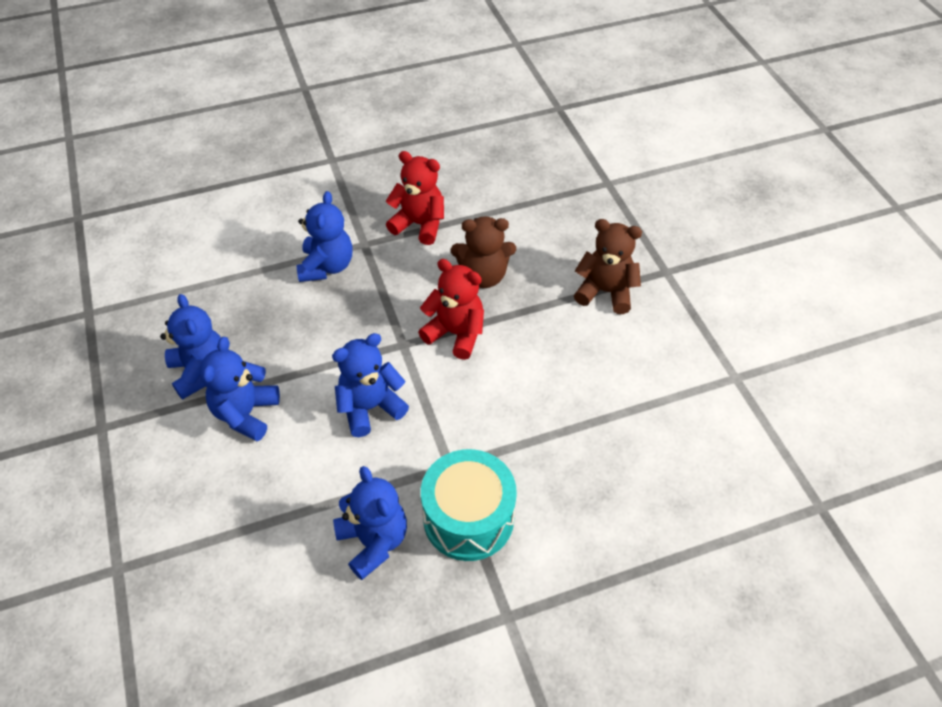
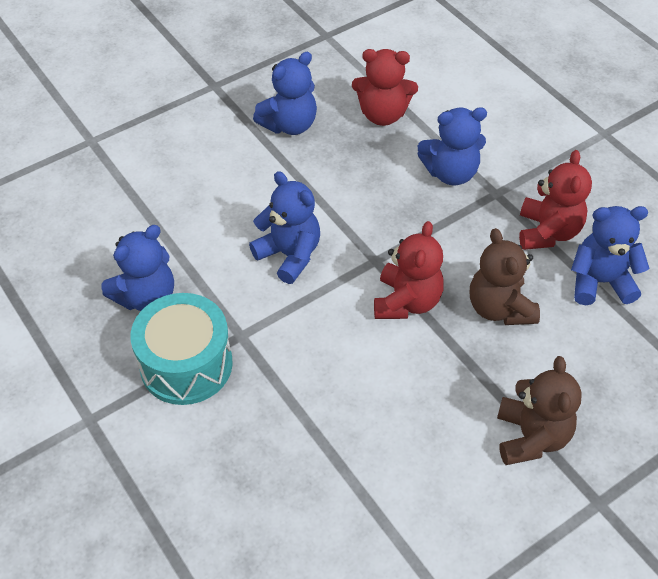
camera: 75 degrees right, 0 degrees up
blue teddy bear [200,337,280,441] -> blue teddy bear moved to [571,206,650,305]
none -> red teddy bear [352,49,418,126]

